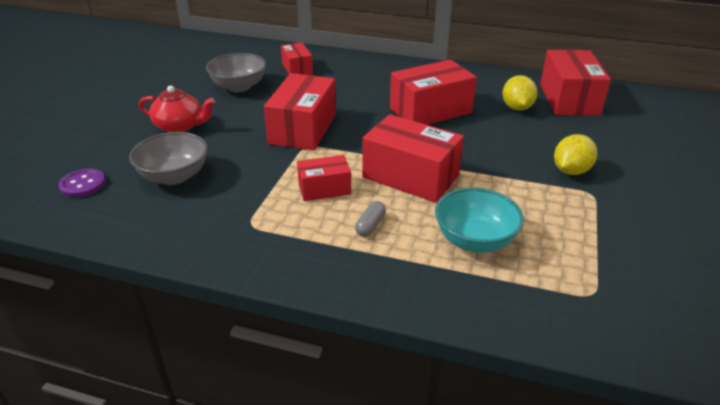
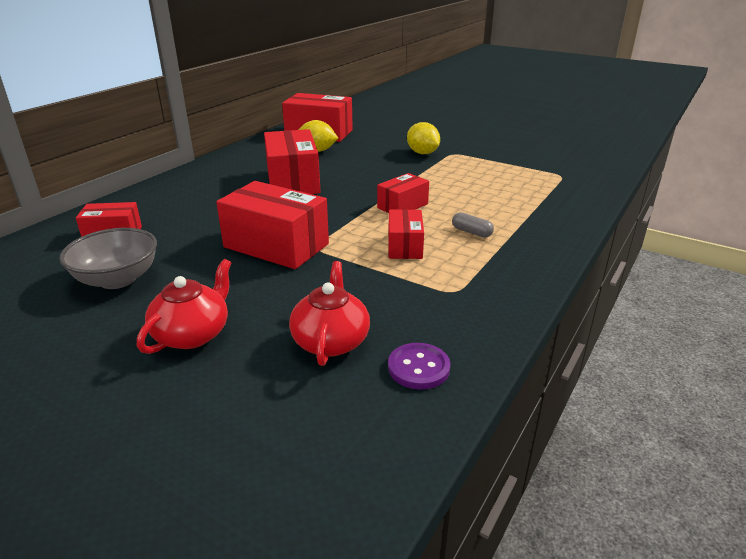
camera: 75 degrees left, 5 degrees down
purple button [59,169,105,198] -> purple button moved to [388,343,451,390]
grey bowl [129,132,208,185] -> red teapot [289,261,370,366]
red box [362,114,464,203] -> red box [377,173,429,213], size x0.57
turquoise bowl [435,188,524,252] -> none

